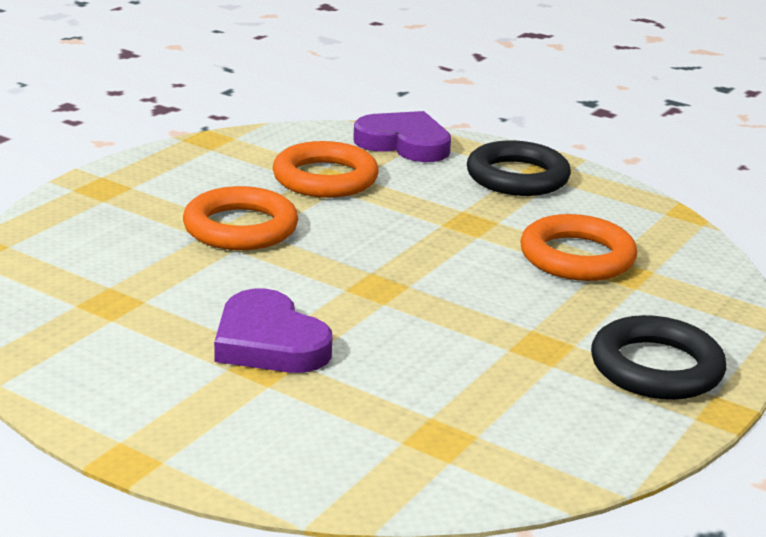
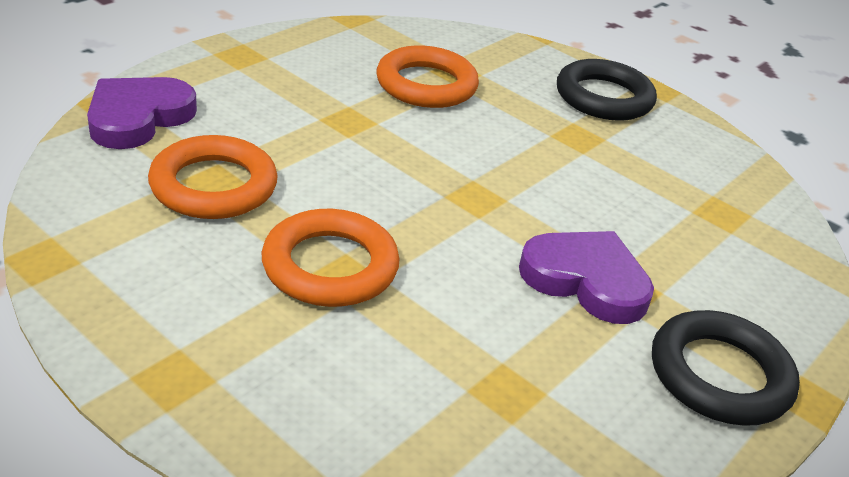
camera: 85 degrees left, 10 degrees up
purple heart [214,289,332,373] -> purple heart turned 120 degrees counterclockwise [519,231,654,324]
black ring [467,140,571,196] -> black ring moved to [652,310,800,426]

